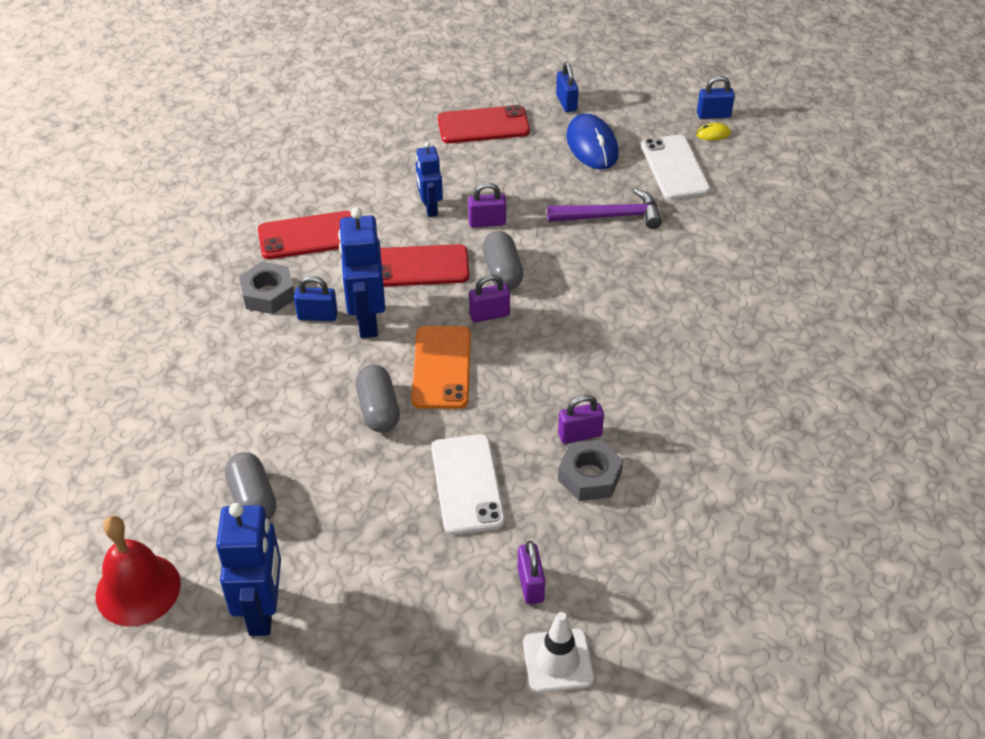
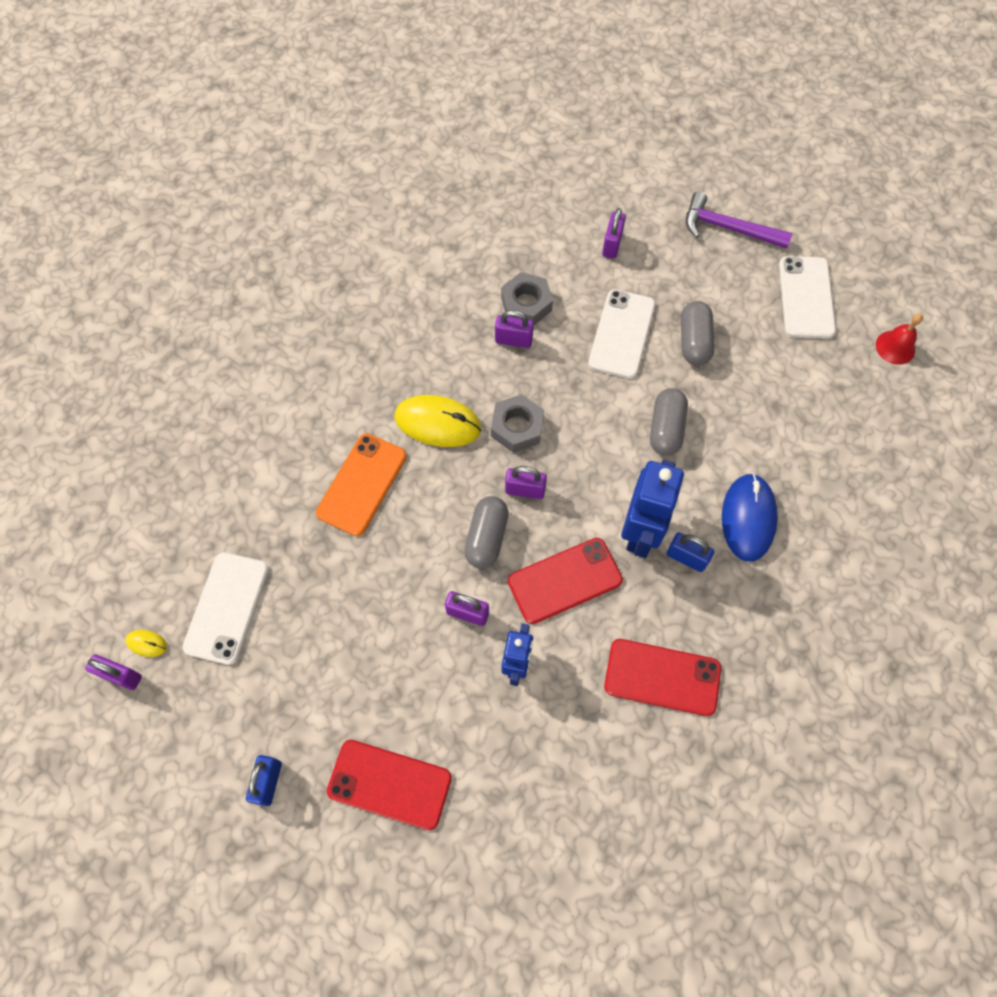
camera: 155 degrees left, 20 degrees up
red bell [96,516,181,626] -> red bell [876,314,923,365], size x0.60
blue robot [216,503,281,636] -> white phone [779,256,836,339]
grey capsule [225,452,276,520] -> grey capsule moved to [681,301,715,365]
grey nut [239,262,295,314] -> grey nut moved to [491,394,544,453]
red phone [380,244,469,287] -> red phone turned 45 degrees counterclockwise [508,538,623,624]
orange phone [412,326,471,409] -> orange phone moved to [316,434,407,536]
white traffic cone [523,612,594,693] -> none
purple hammer [547,189,662,229] -> purple hammer moved to [686,192,792,249]
blue mouse [566,114,619,170] -> blue mouse moved to [722,473,778,562]
blue padlock [697,76,735,119] -> purple padlock [85,654,142,690]
none -> yellow mouse [395,395,481,447]

